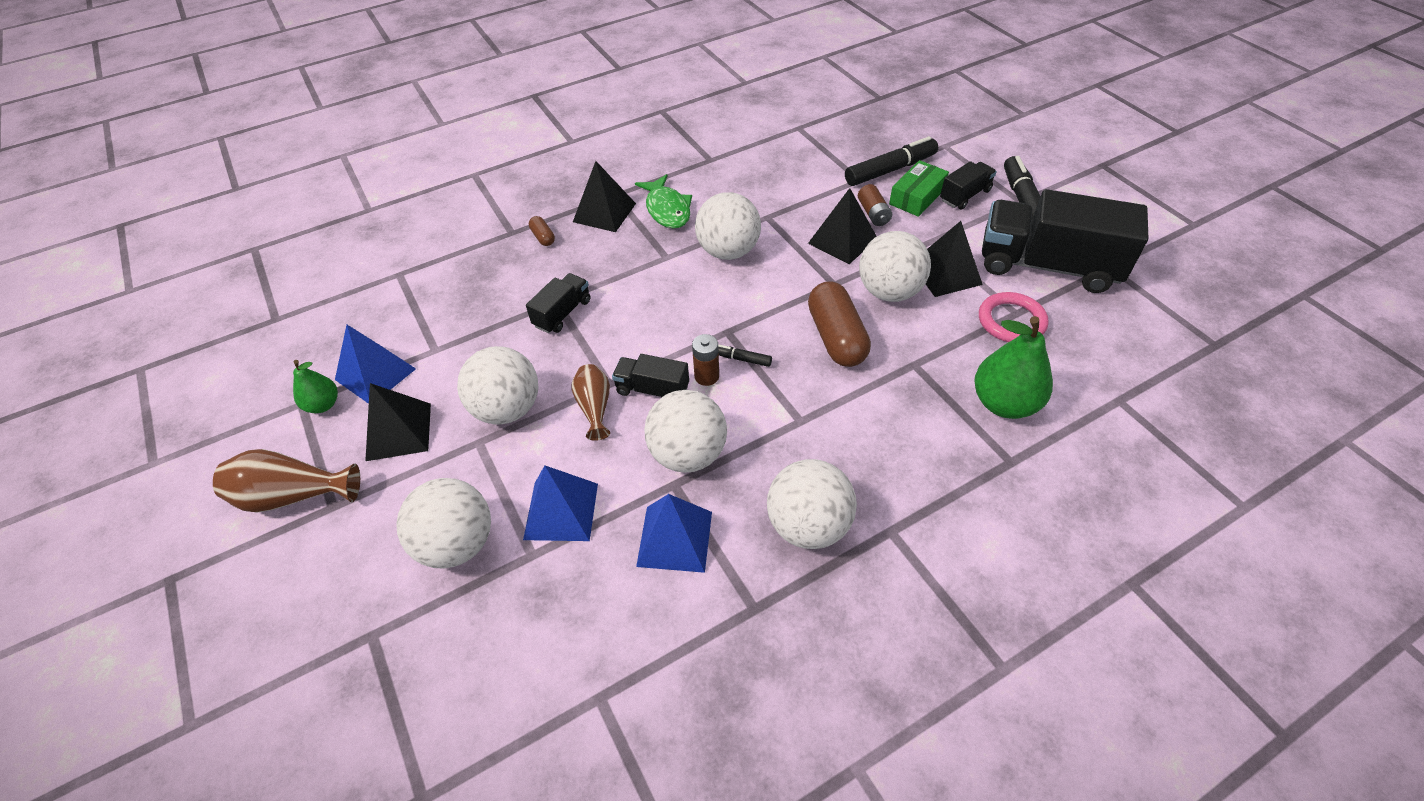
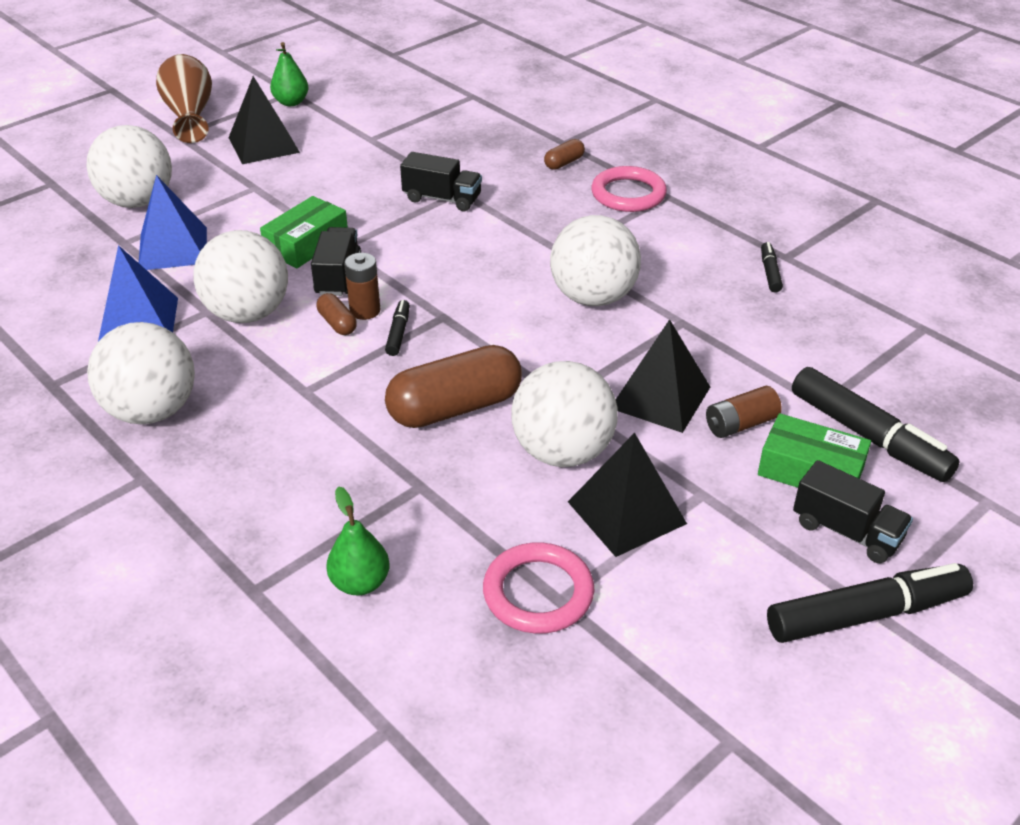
camera: 75 degrees right, 10 degrees down
blue pyramid [335,325,416,404] -> none
white ball [457,346,538,425] -> none
brown vase [572,364,610,441] -> green box [260,196,348,268]
black pyramid [573,161,636,232] -> pink ring [591,166,667,212]
green fish [635,174,692,228] -> none
green pear [974,316,1053,419] -> green pear [326,486,390,595], size x0.57
black truck [982,189,1148,293] -> none
none -> brown capsule [317,293,357,335]
none -> black marker [761,242,783,293]

